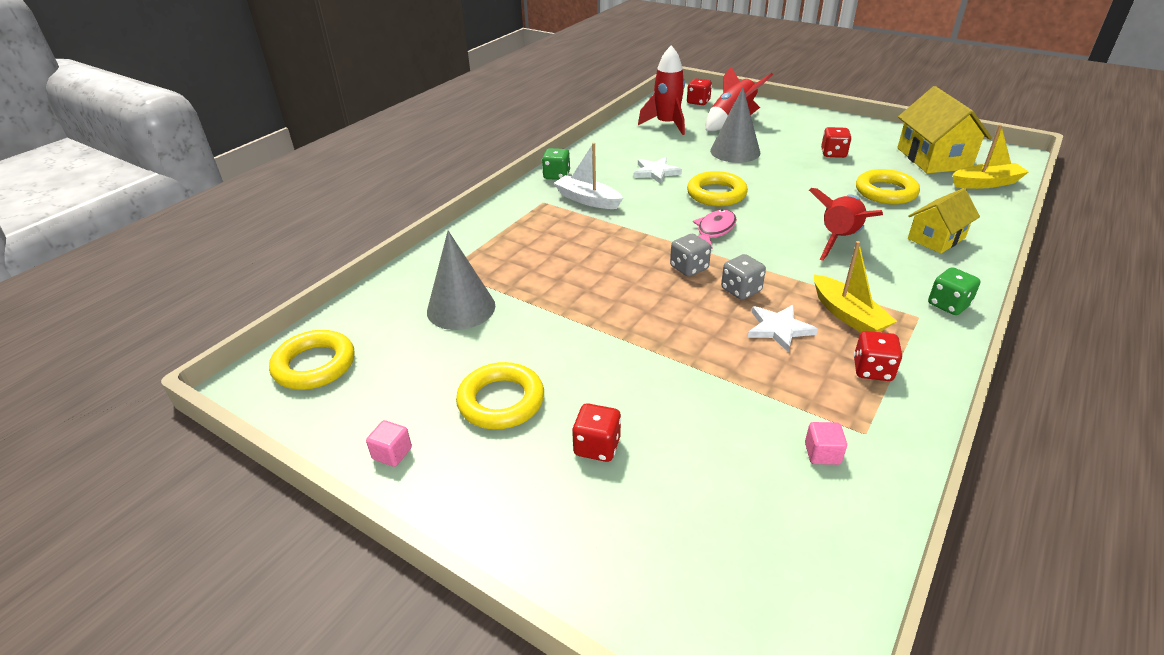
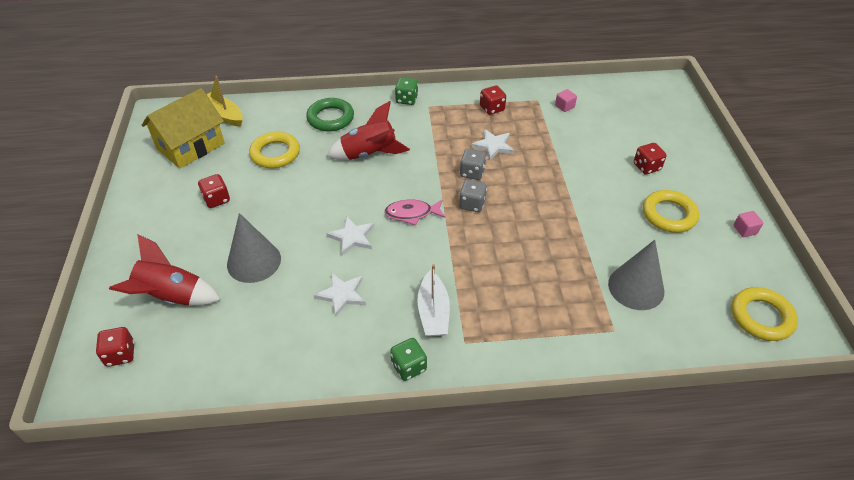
camera: 130 degrees left, 10 degrees up
red rocket [638,45,685,135] -> none
yellow ring [687,171,748,206] -> white star [326,217,374,255]
yellow boat [814,241,897,332] -> none
yellow house [908,188,980,253] -> green ring [306,98,354,131]

